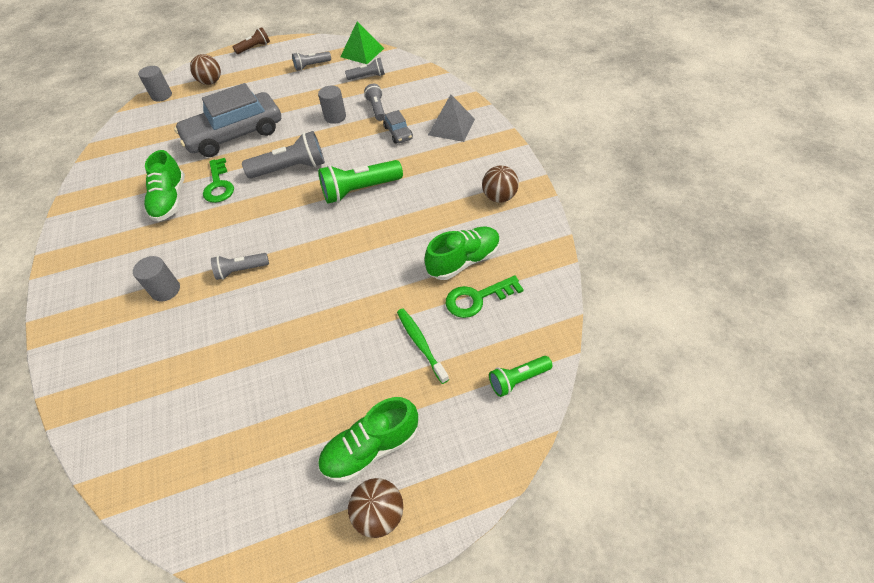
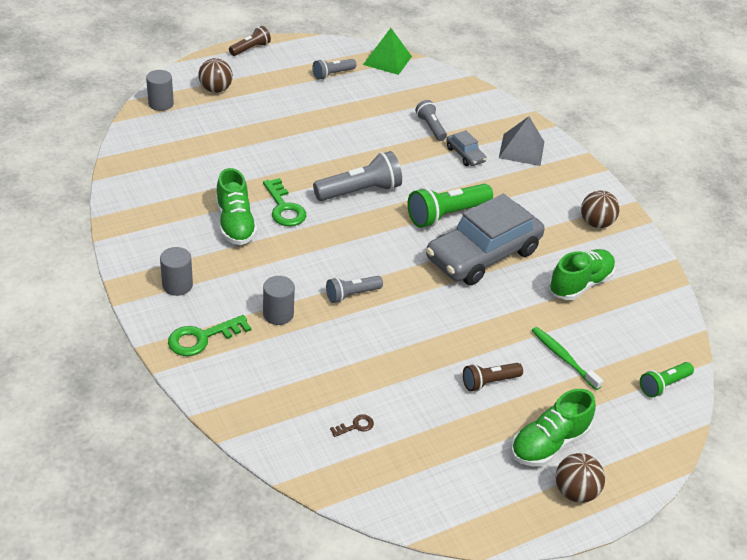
camera: 15 degrees left, 10 degrees down
grey car [174,83,281,157] -> grey car moved to [426,194,545,285]
grey cylinder [318,86,346,124] -> grey cylinder moved to [160,247,193,296]
grey flashlight [345,58,385,80] -> none
green key [446,276,524,318] -> green key moved to [168,315,251,356]
none -> brown key [330,414,374,437]
none -> brown flashlight [463,363,523,391]

